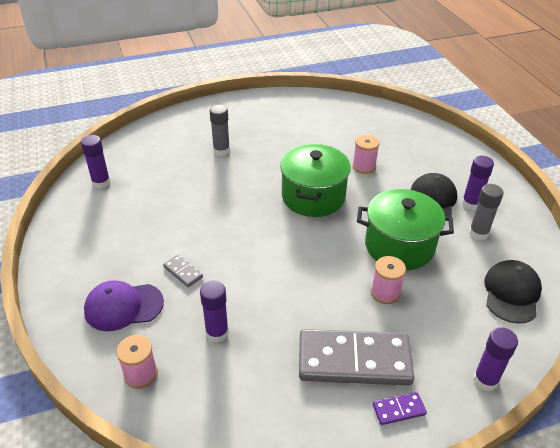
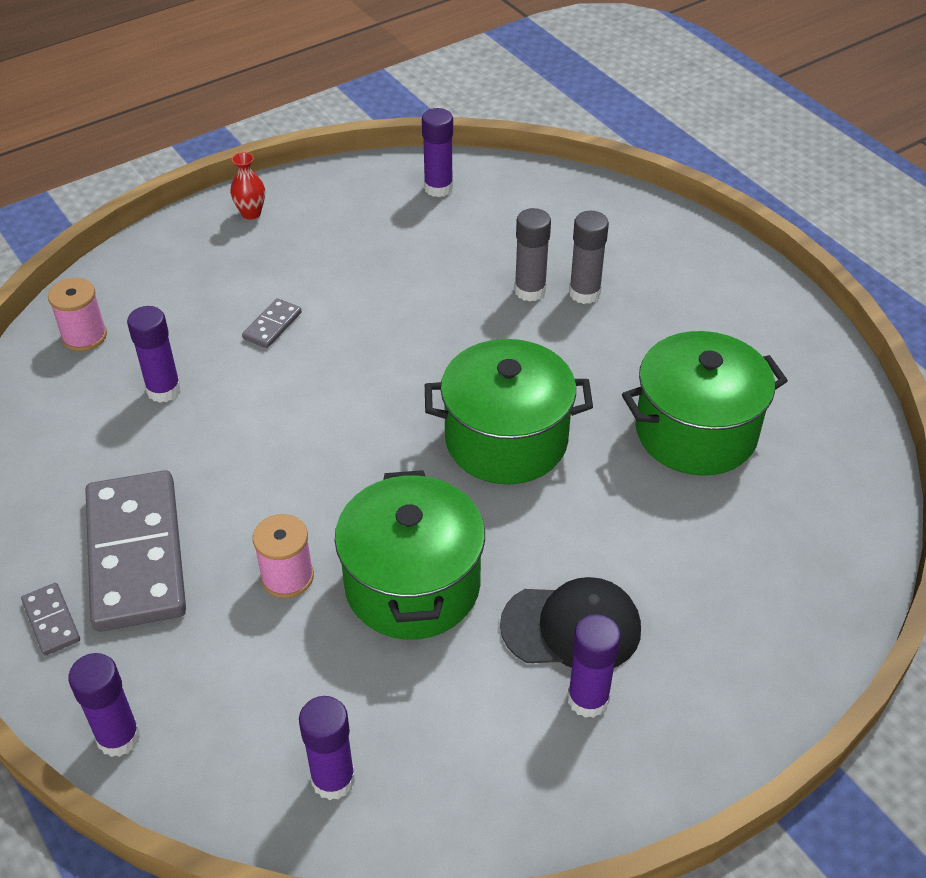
camera: 75 degrees right, 5 degrees up
purple cap [84,280,164,331] -> none
pink spool [352,135,380,174] -> none
purple domino [373,392,427,425] -> grey domino [21,583,80,656]
grey glue stick [469,184,504,240] -> grey glue stick moved to [514,208,551,302]
black cap [484,260,542,324] -> purple glue stick [299,696,355,800]
none -> red vase [230,152,265,220]
none -> green pot [622,331,788,476]

